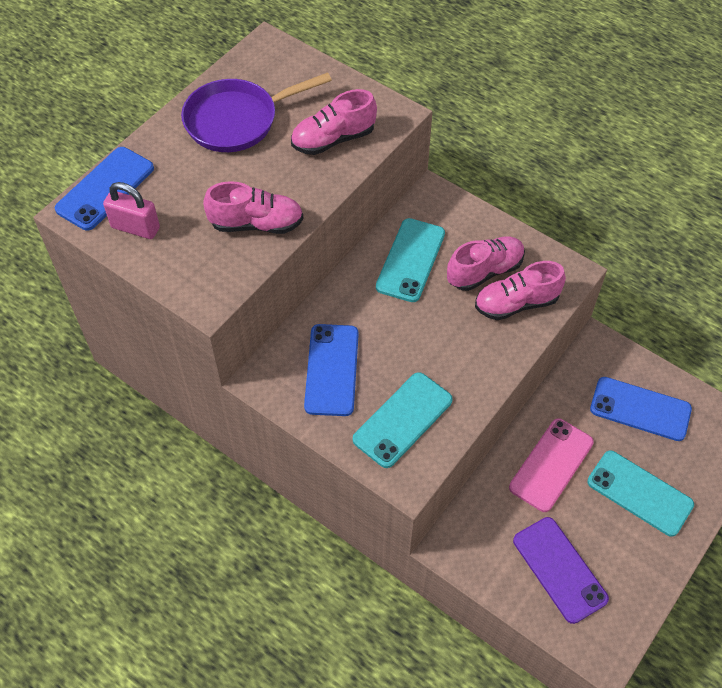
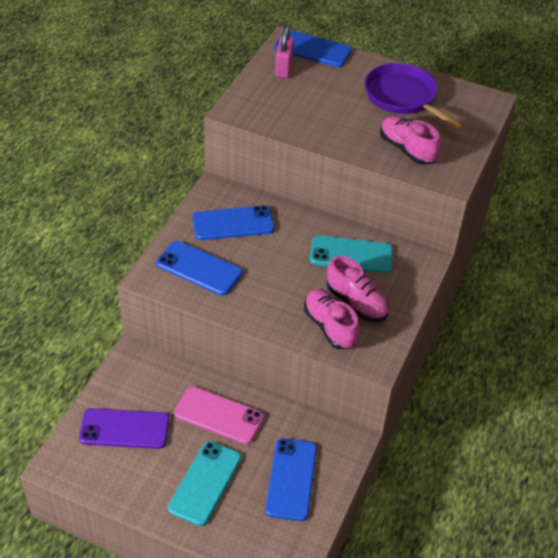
camera: 75 degrees right, 10 degrees down
pink shoe [203,181,303,234] -> none
turquoise phone [353,372,453,468] -> blue phone [156,241,243,296]
purple phone [513,517,609,624] -> purple phone turned 45 degrees clockwise [79,408,170,449]

